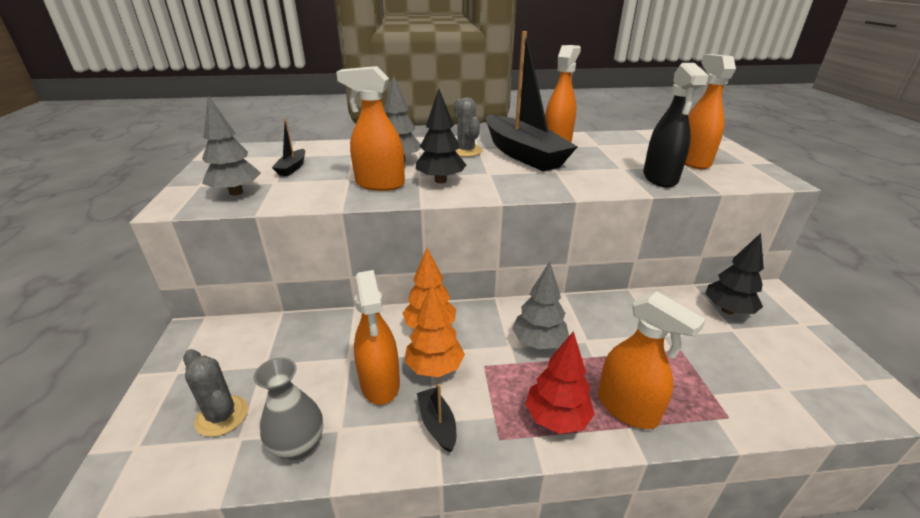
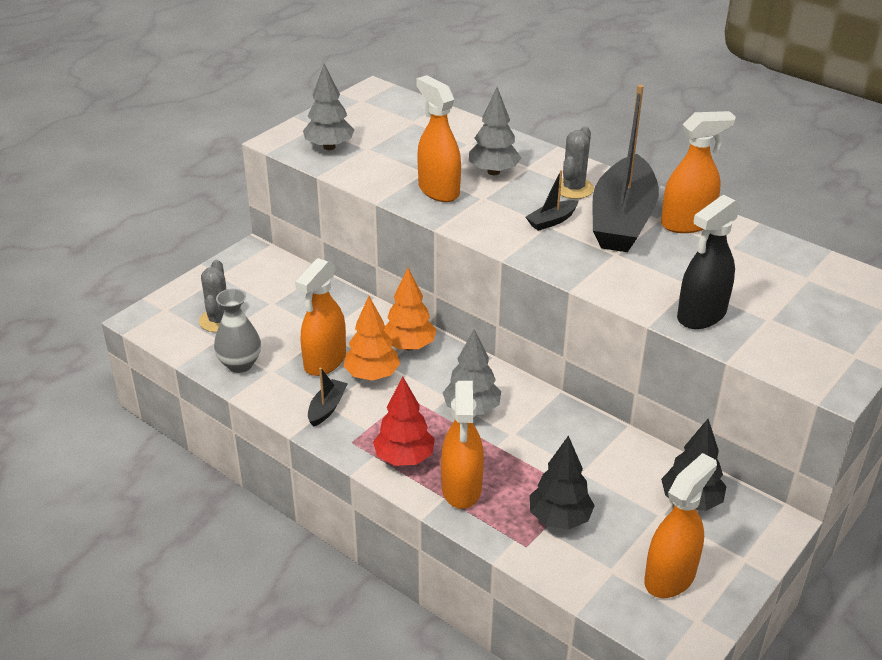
camera: 45 degrees right, 5 degrees up
black boat [272,119,305,176] -> black boat moved to [526,170,578,231]
black tree [416,89,466,183] -> black tree moved to [530,435,595,530]
orange spray bottle [685,54,736,169] -> orange spray bottle moved to [644,453,717,598]

